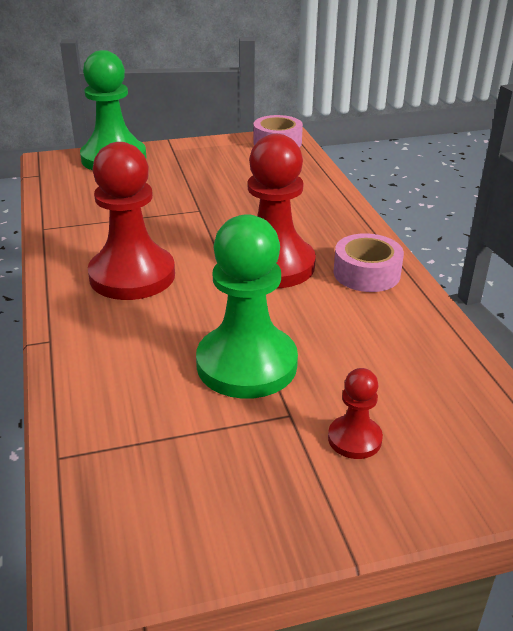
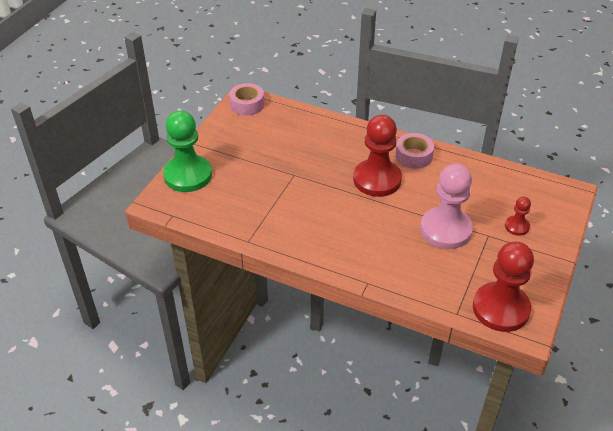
camera: 50 degrees left, 10 degrees up
red pawn [88,142,175,300] -> red pawn moved to [473,241,534,332]
green pawn [196,214,298,399] -> pink pawn [420,163,473,249]

